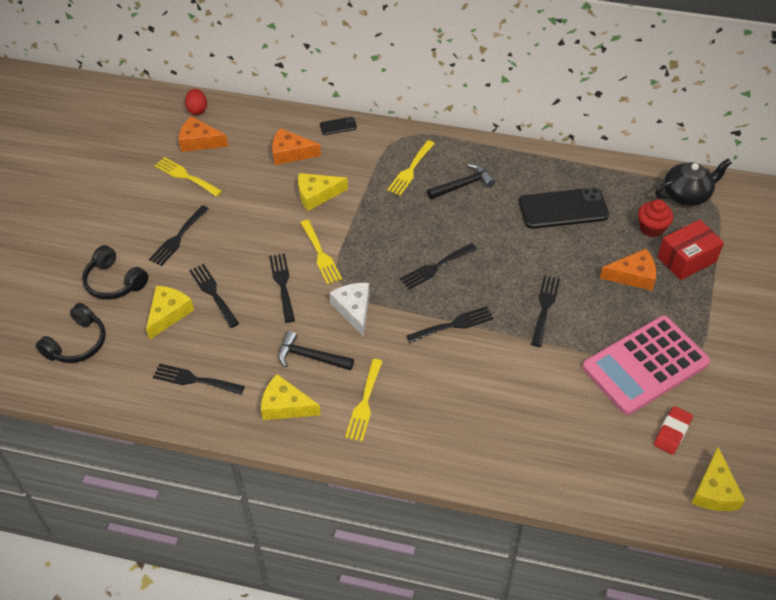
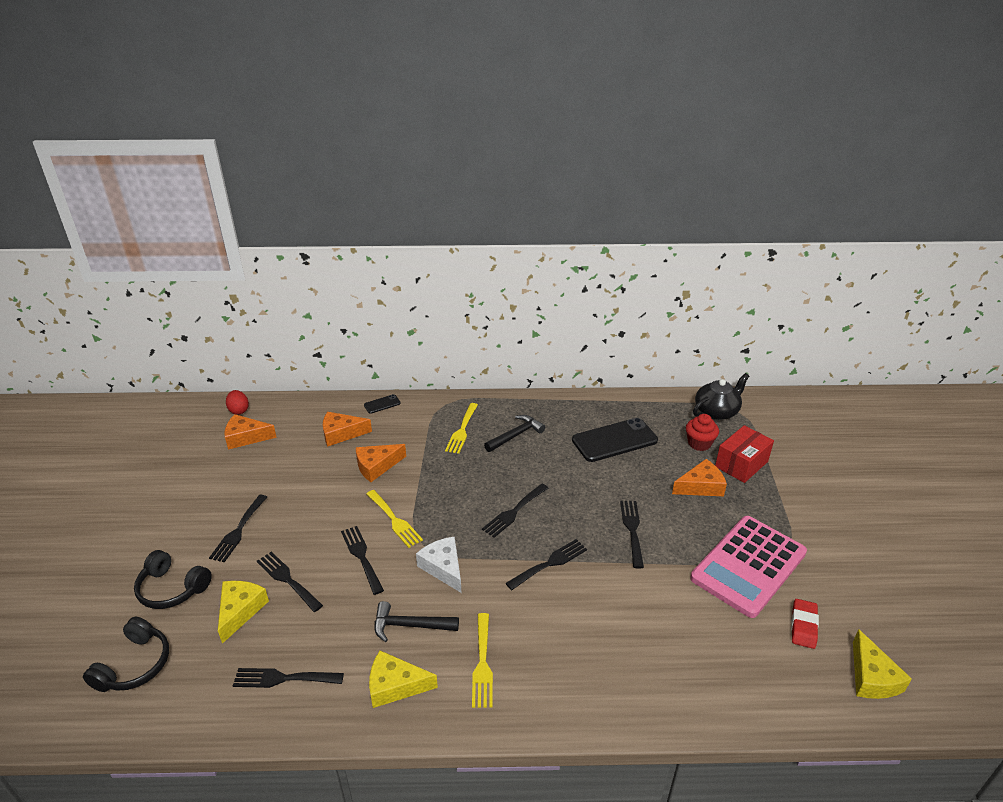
camera: 15 degrees left, 15 degrees down
yellow fork [154,157,222,196] -> none
yellow cheese [298,173,348,211] -> orange cheese [356,444,406,482]

